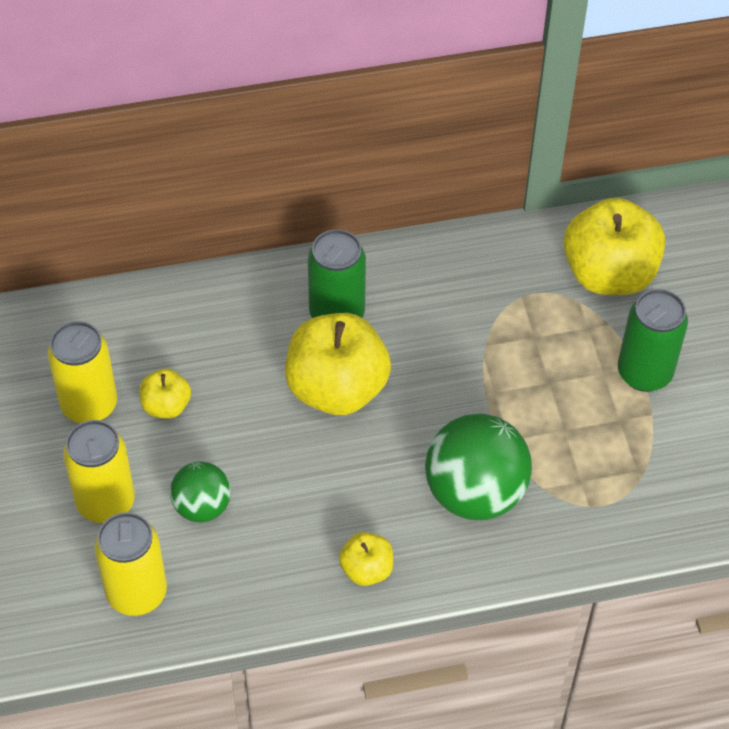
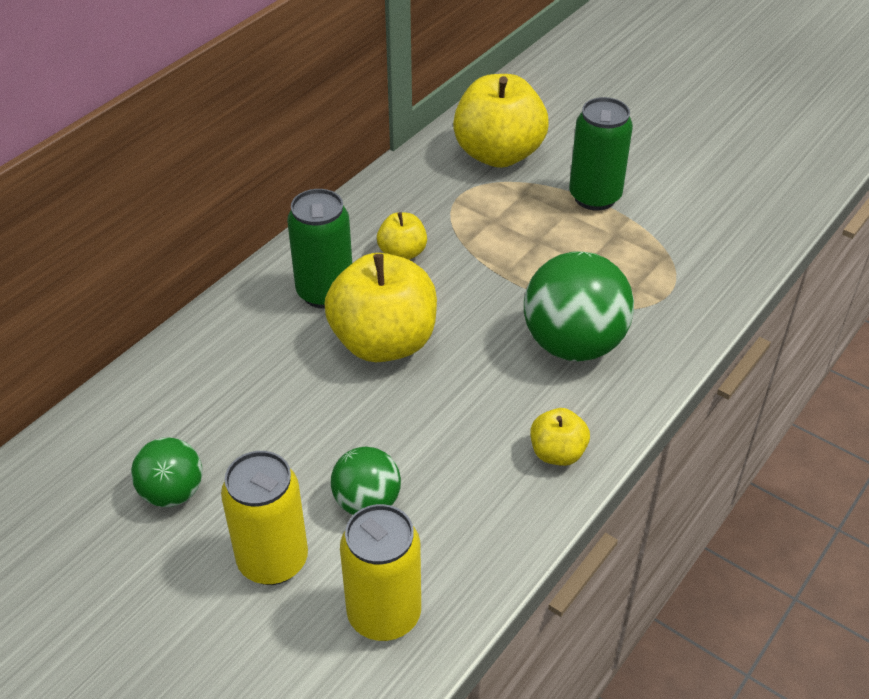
camera: 40 degrees left, 10 degrees down
yellow can [48,321,117,423] -> green ball [131,437,202,507]
yellow apple [139,369,191,419] -> yellow apple moved to [377,212,427,260]

